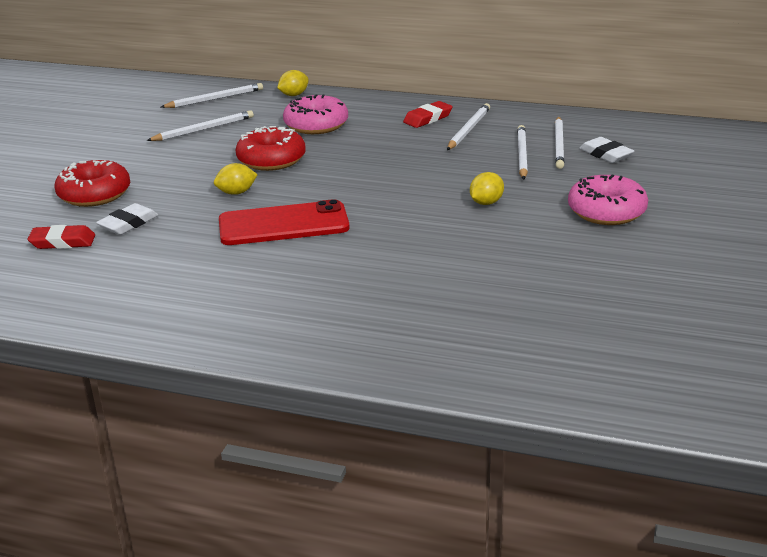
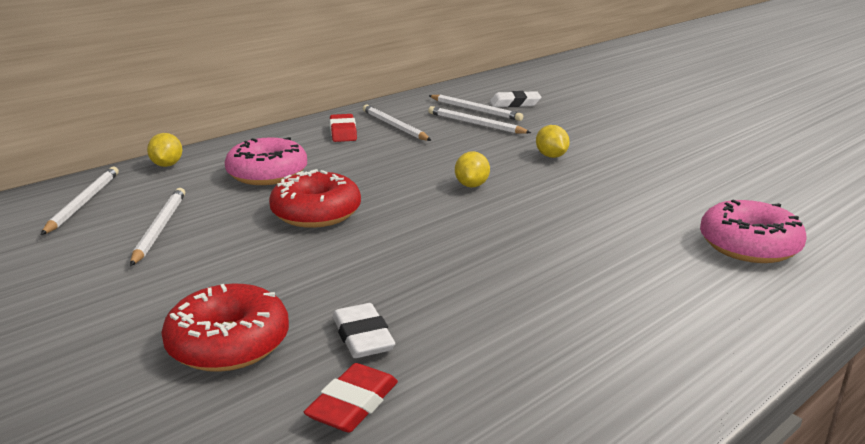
camera: 60 degrees left, 5 degrees down
yellow lemon [214,163,258,195] -> yellow lemon moved to [455,151,490,188]
red phone [219,199,350,245] -> none
pink donut [568,175,648,225] -> pink donut moved to [700,200,806,263]

